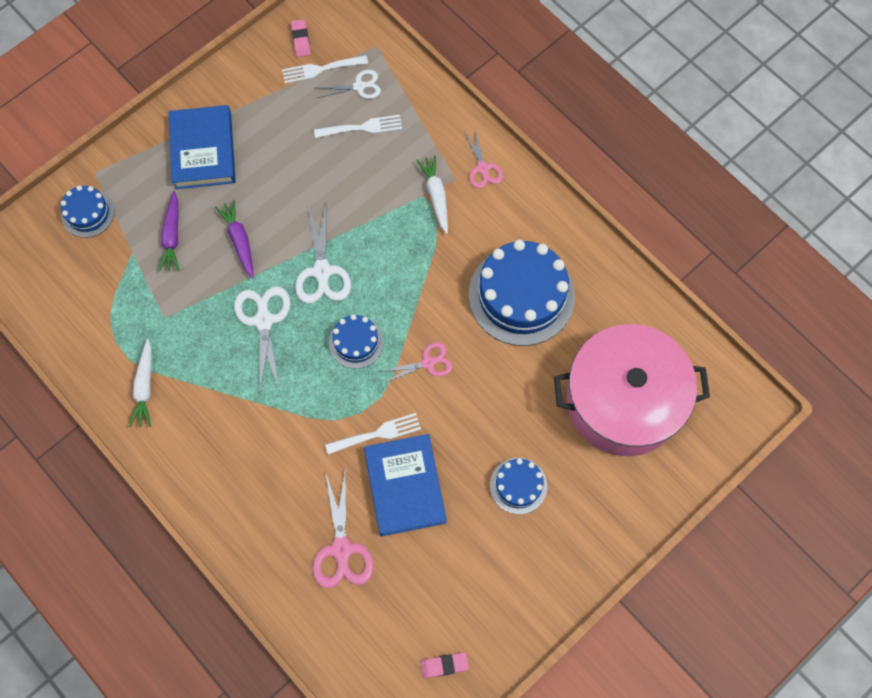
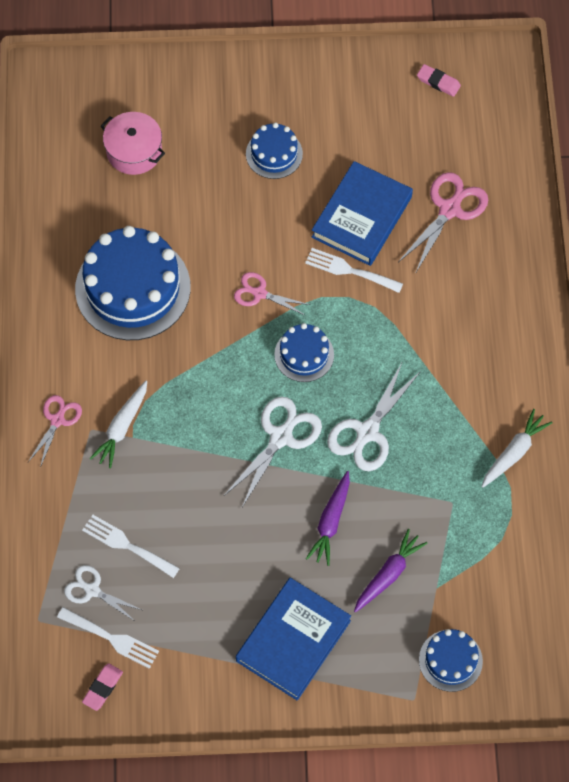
camera: 140 degrees left, 5 degrees down
pink pot [554,324,710,456] -> pink pot [100,112,165,175], size x0.47

